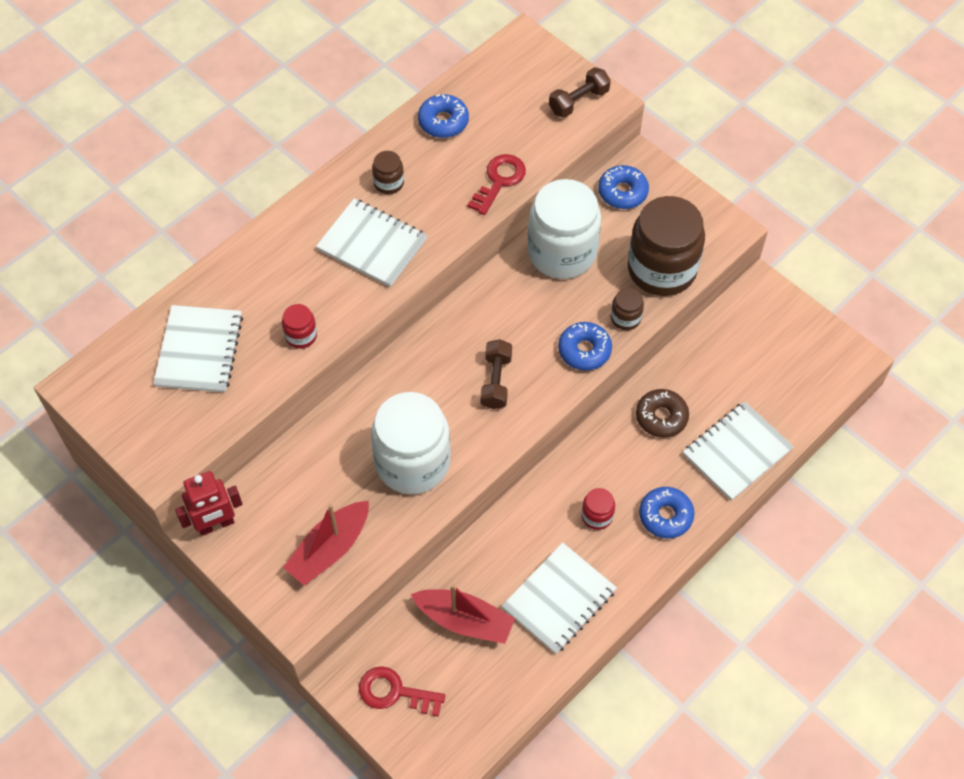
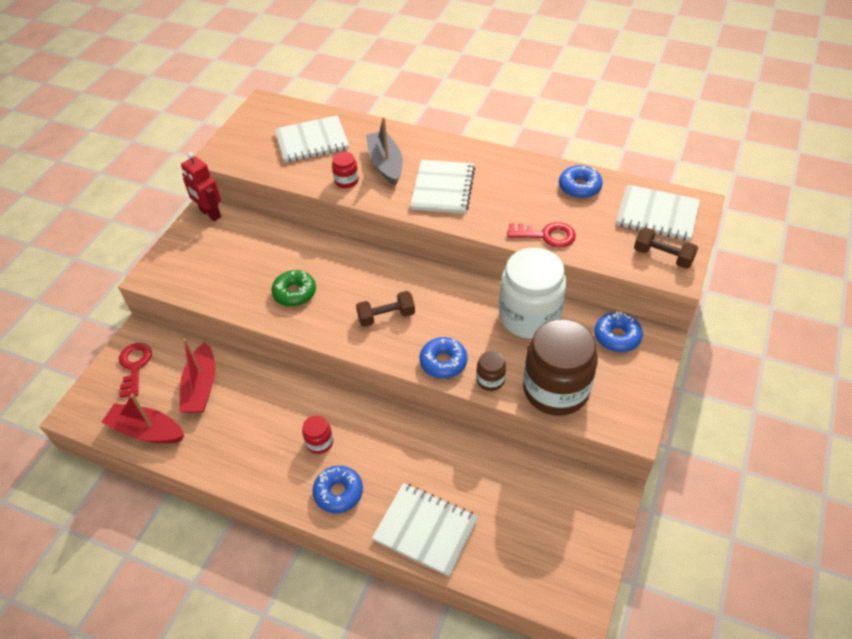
camera: 70 degrees right, 10 degrees down
red boat [283,501,369,585] -> red boat moved to [101,394,184,443]
white jar [371,392,451,494] -> green donut [271,270,316,307]
brown jar [372,151,404,194] -> none
white notebook [502,543,617,654] -> white notebook moved to [616,184,700,241]
brown donut [636,389,689,438] -> none
none -> grey boat [366,117,403,186]

